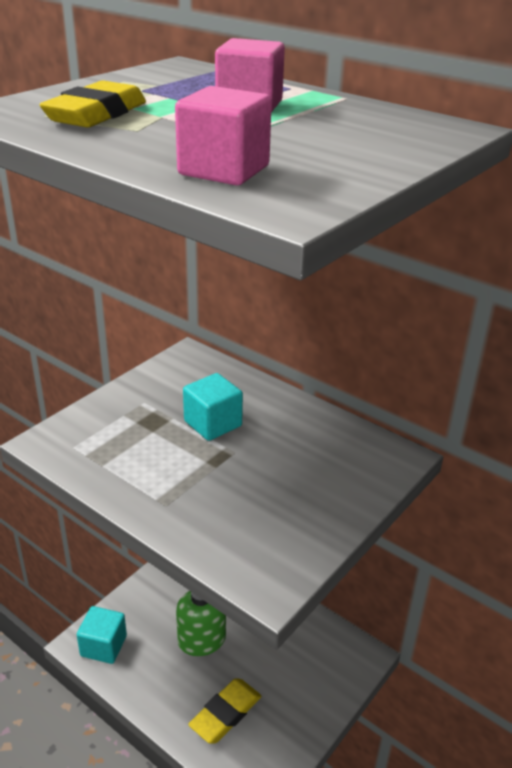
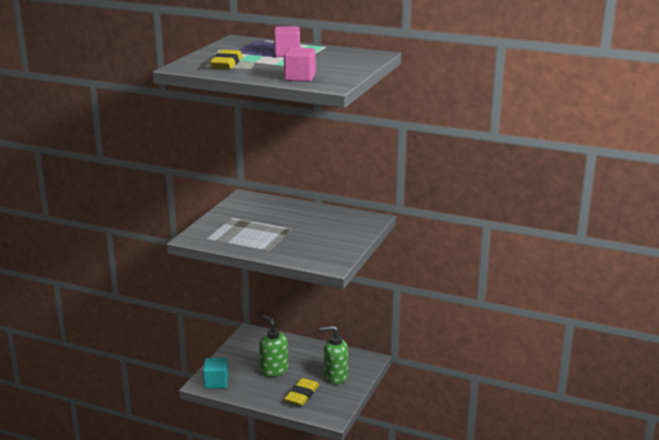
camera: 15 degrees left, 10 degrees down
turquoise cube [183,373,243,441] -> none
none -> green soap dispenser [320,325,348,384]

